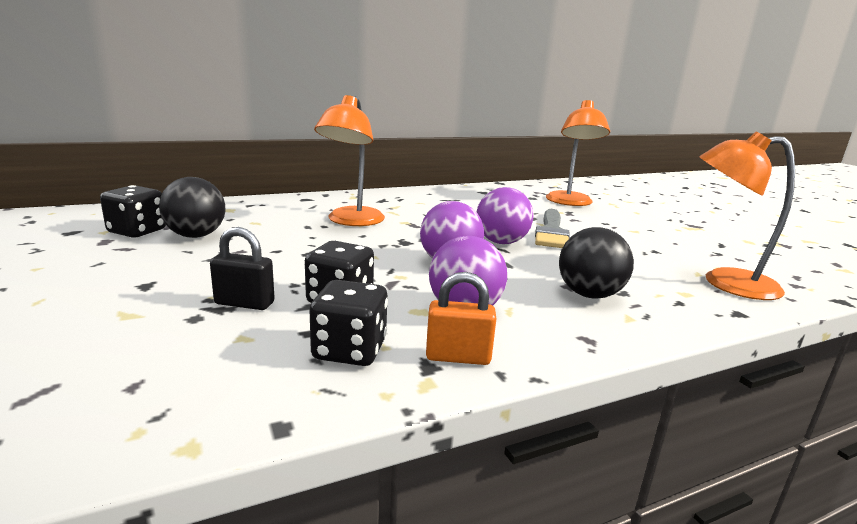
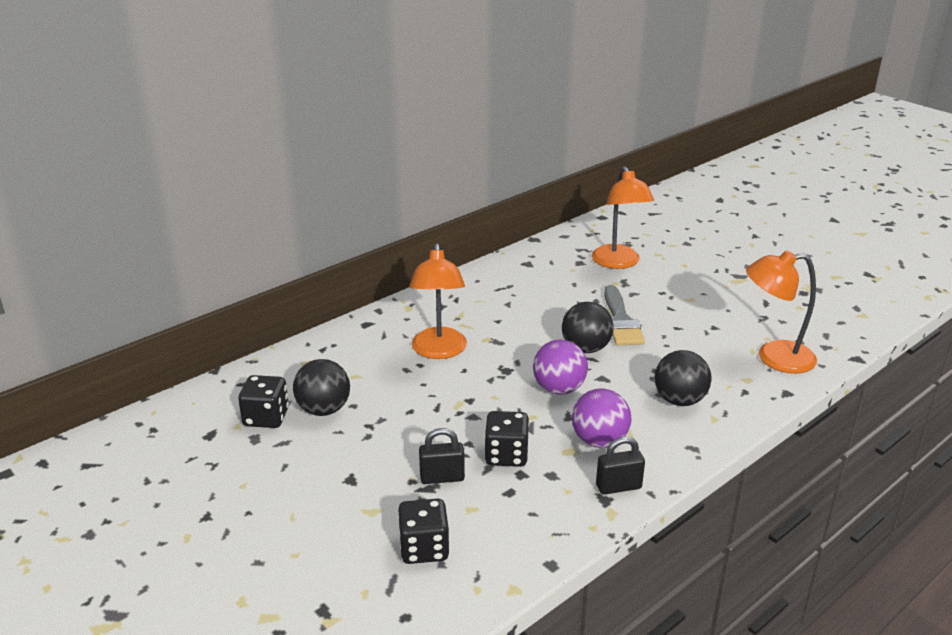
camera: 15 degrees left, 10 degrees up
black dice [309,280,388,366] -> black dice moved to [398,499,450,564]
orange padlock [426,272,496,365] -> black padlock [596,437,645,495]
purple ball [477,187,534,244] -> black ball [562,302,614,353]

